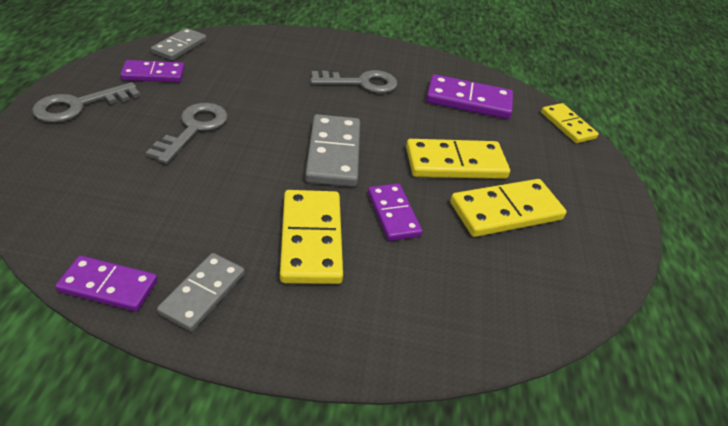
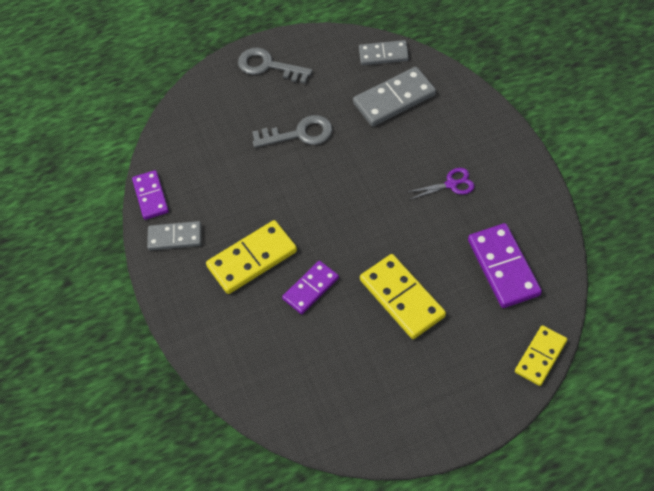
camera: 70 degrees right, 15 degrees up
purple domino [120,60,185,82] -> none
grey domino [305,114,360,187] -> grey domino moved to [353,67,436,127]
grey key [310,70,397,93] -> purple scissors [408,168,475,200]
yellow domino [450,179,566,237] -> none

